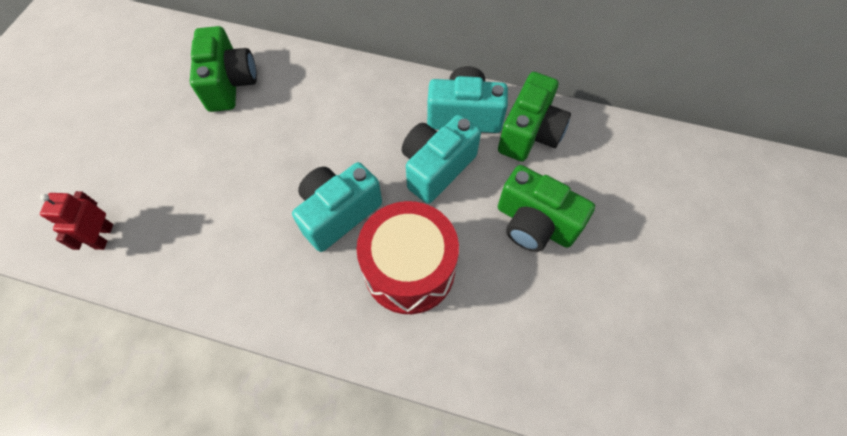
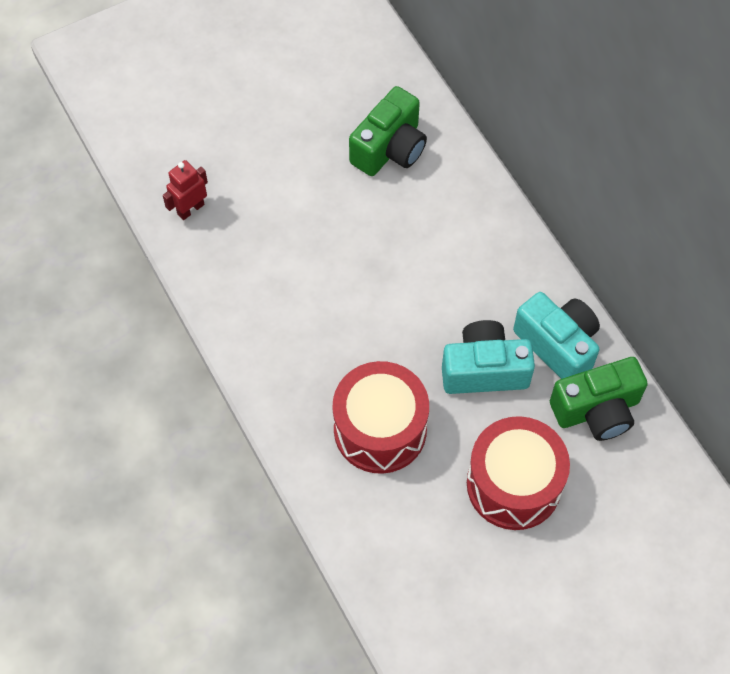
camera: 45 degrees right, 0 degrees up
turquoise camera [292,162,382,252] -> none
green camera [498,165,595,252] -> red drum [467,416,570,530]

